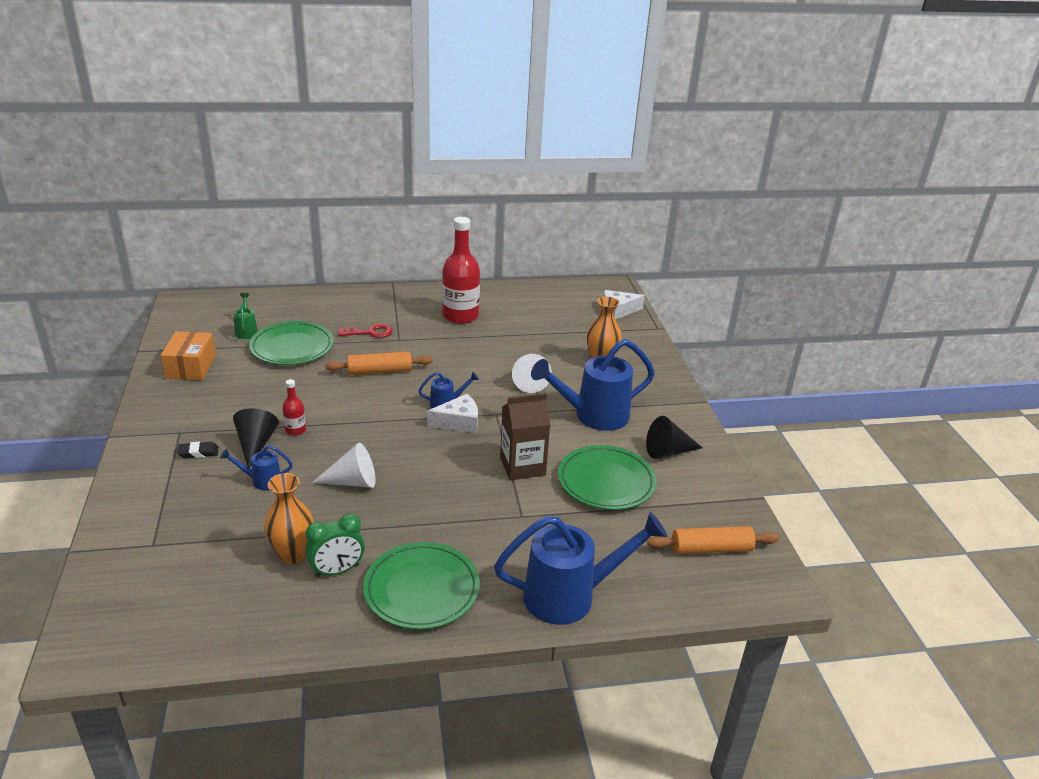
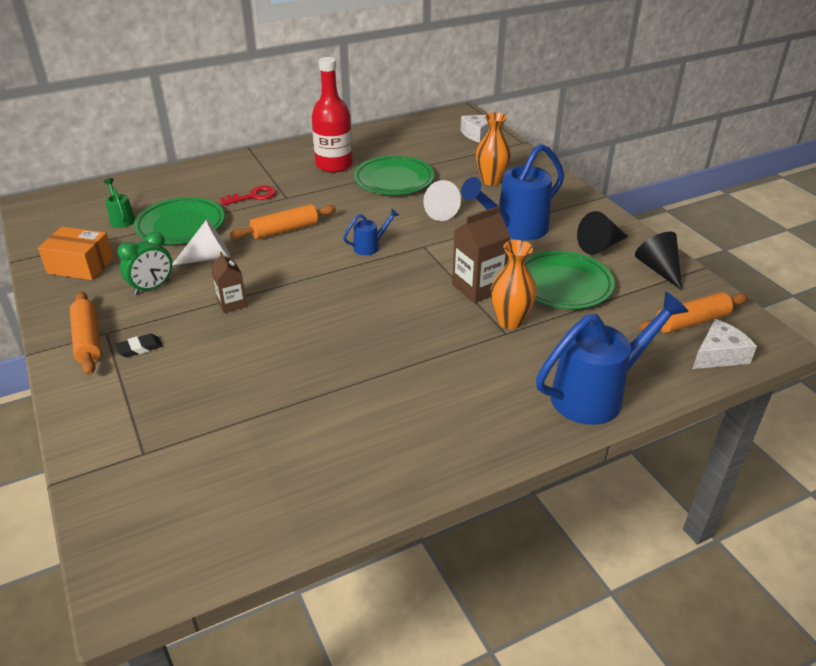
camera: 15 degrees left, 5 degrees up
orange box [160,331,216,380] -> orange box turned 60 degrees counterclockwise [38,227,114,280]
blue watering can [220,445,293,490] -> none
black cone [233,409,279,468] -> black cone moved to [635,232,682,290]
orange vase [264,473,314,564] -> orange vase moved to [491,240,537,329]
red bottle [282,379,306,436] -> brown carton [211,252,247,313]
green clock [305,514,365,577] -> green clock moved to [118,231,172,295]
white cone [312,443,376,488] -> white cone moved to [172,219,230,266]
green plate [363,542,480,630] -> green plate moved to [354,156,434,195]
white cheese [427,394,478,433] -> white cheese moved to [693,319,757,369]
none -> orange rolling pin [70,291,101,375]

